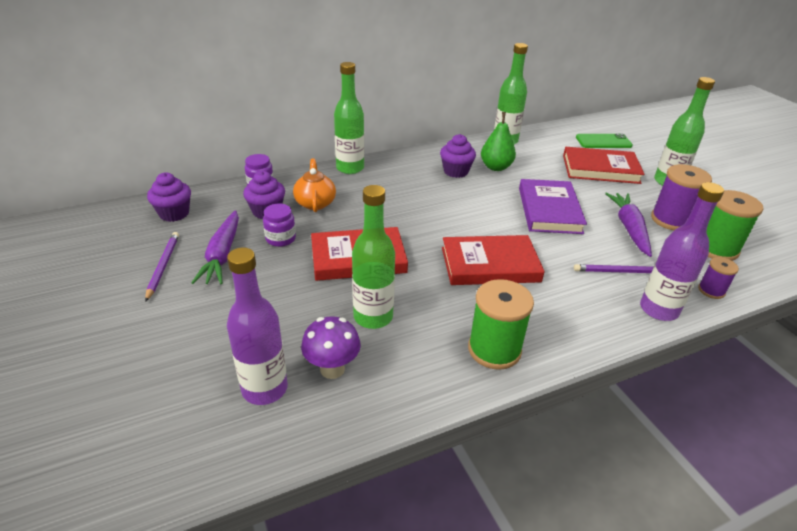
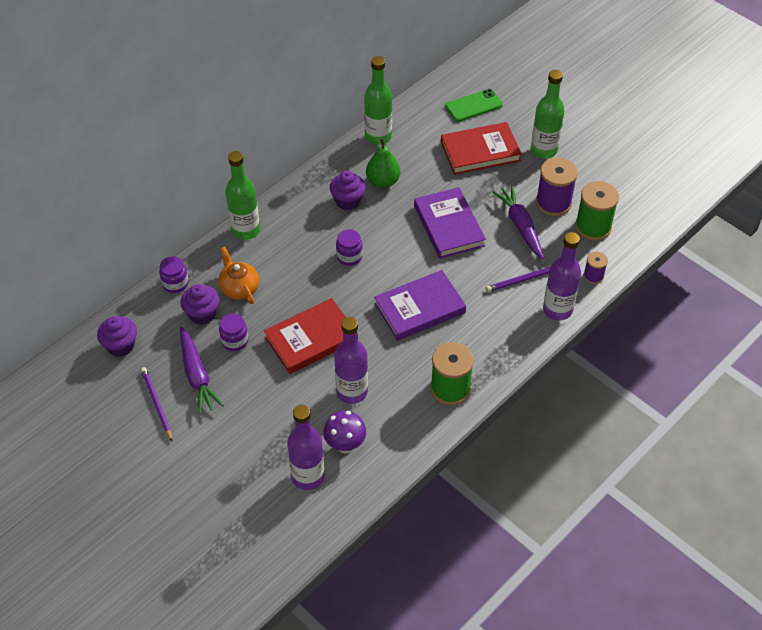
camera: 20 degrees left, 15 degrees up
green bottle [352,185,395,329] -> purple bottle [334,317,368,404]
red book [442,235,545,285] -> purple book [374,270,466,341]
none -> purple jar [336,229,363,266]

